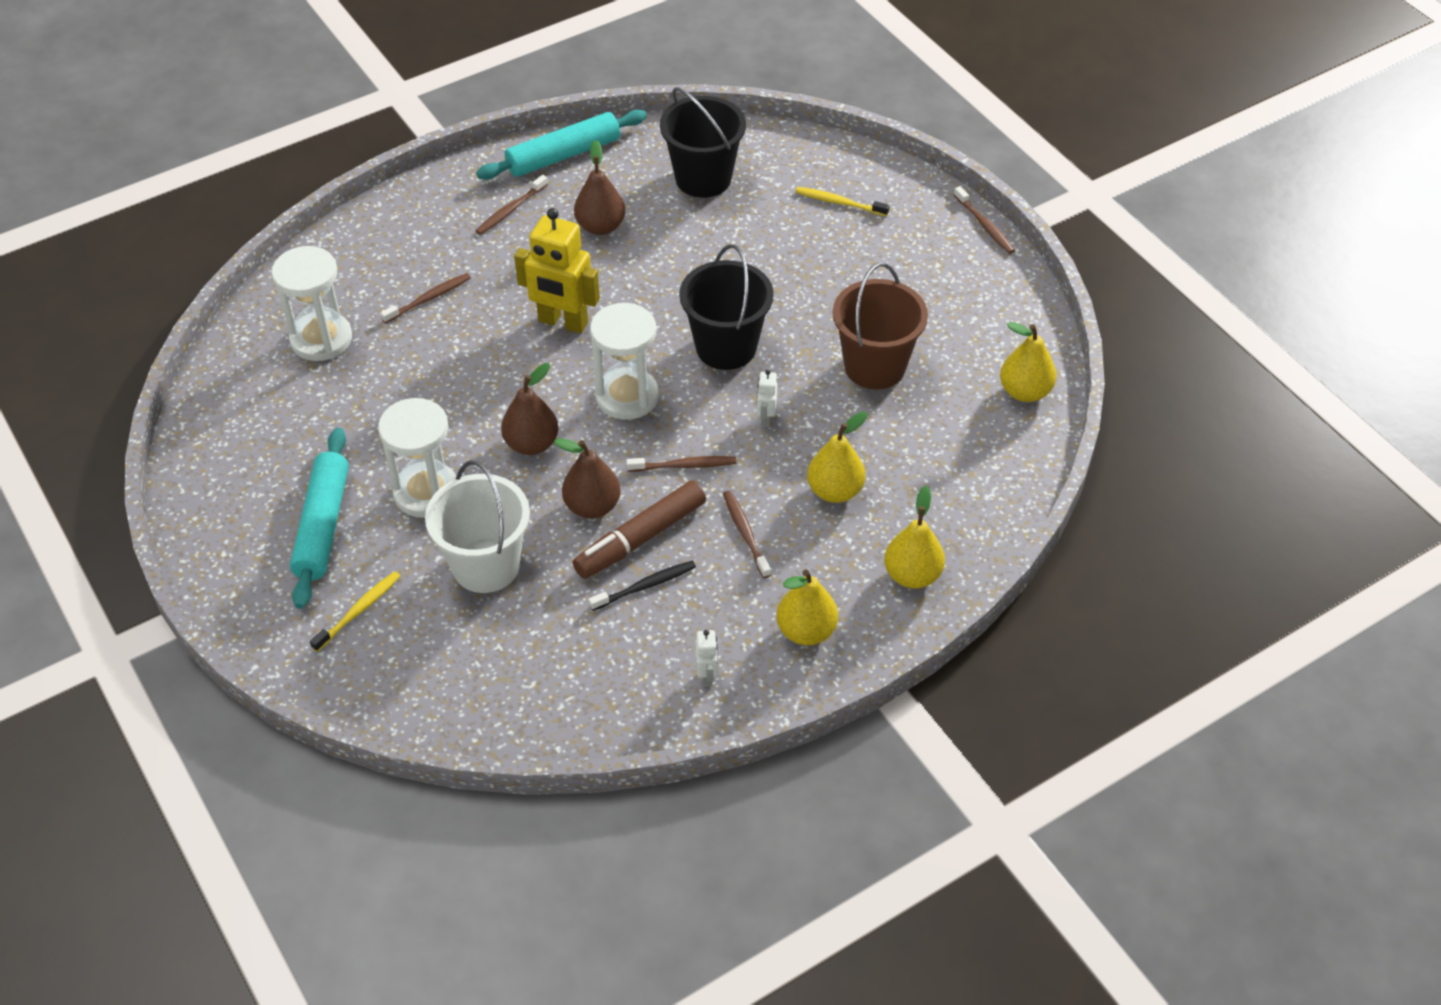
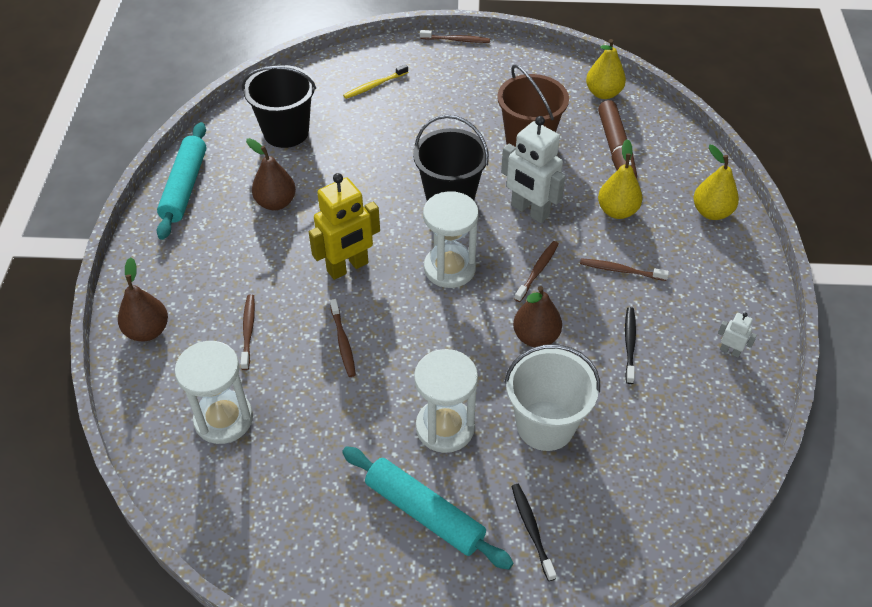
camera: 55 degrees left, 0 degrees up
yellow toothbrush [310,571,401,652] -> black toothbrush [511,484,556,581]
brown toothbrush [476,175,548,235] -> brown toothbrush moved to [330,299,356,377]
brown pear [501,363,559,455] -> brown pear moved to [118,257,168,342]
brown marker [573,480,706,579] -> brown marker moved to [598,100,637,179]
white robot [757,369,777,427] -> white robot [501,116,565,223], size x2.20
yellow pear [776,570,838,645] -> none

